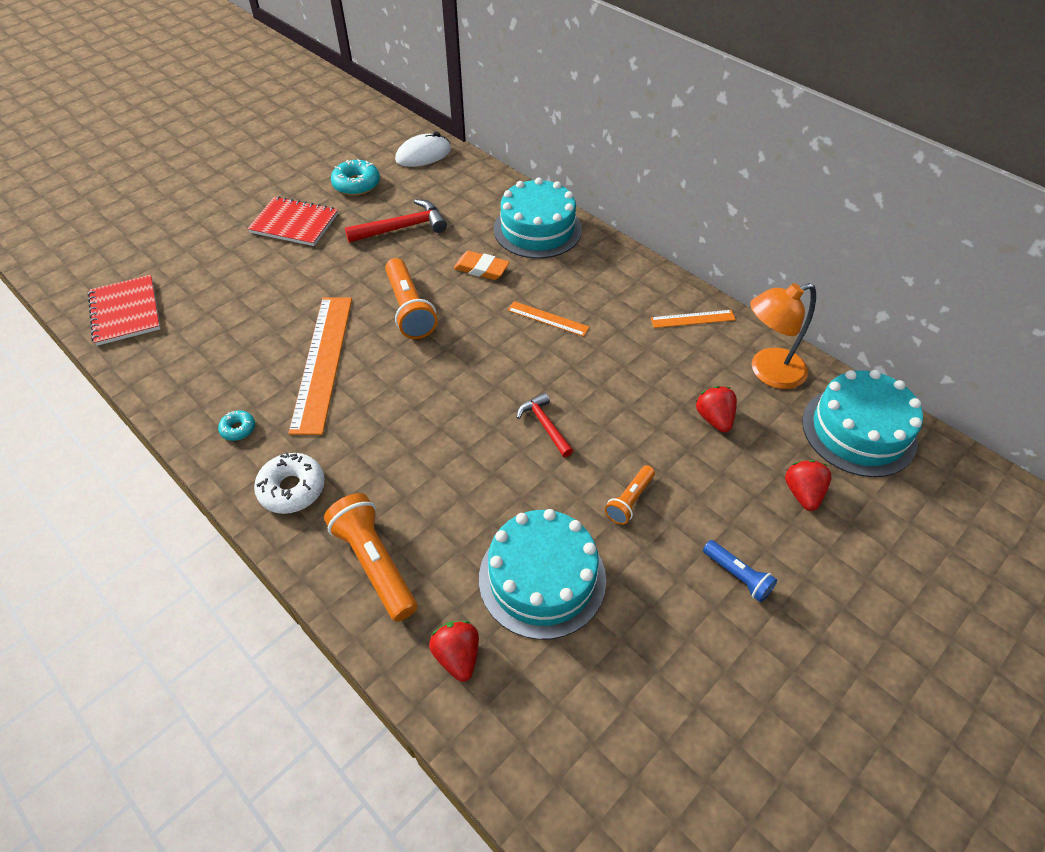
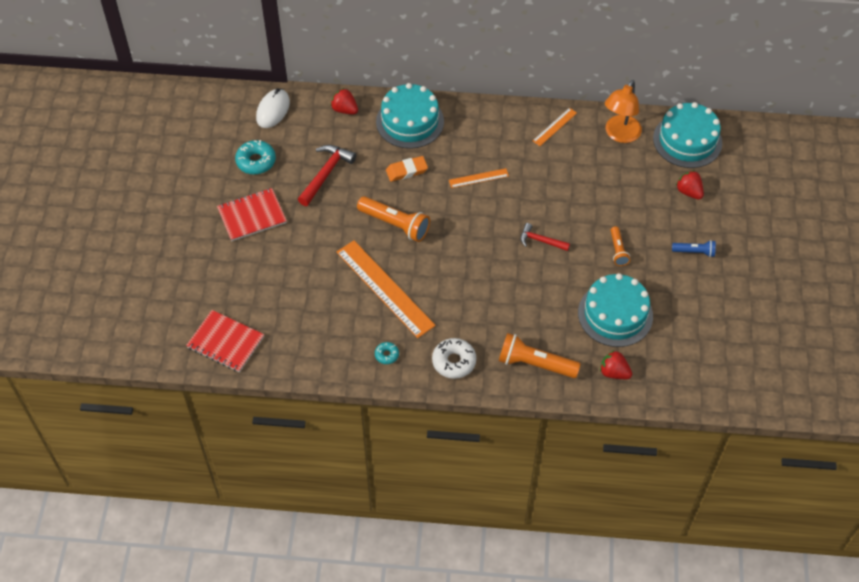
camera: 40 degrees left, 5 degrees up
red strawberry [696,386,737,432] -> red strawberry moved to [331,88,358,114]

